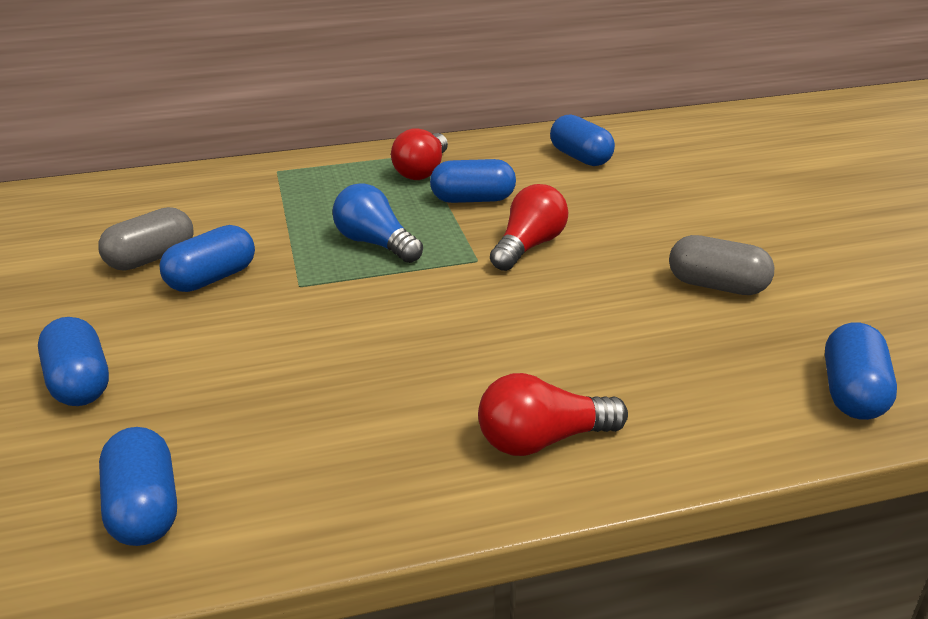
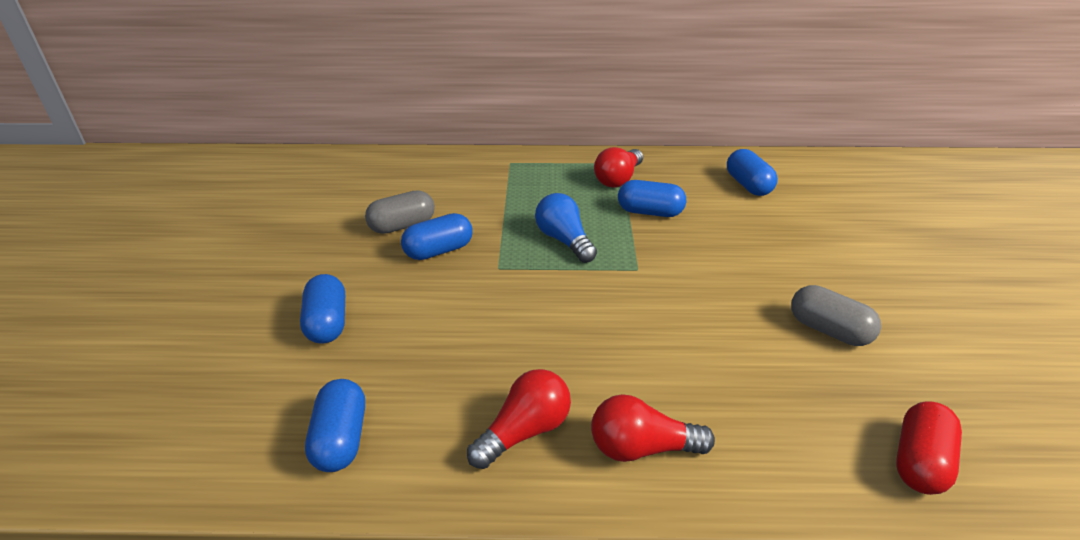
camera: 15 degrees right, 5 degrees up
red light bulb [490,184,568,271] -> red light bulb moved to [467,369,571,469]
blue capsule [825,322,897,420] -> red capsule [896,401,962,495]

